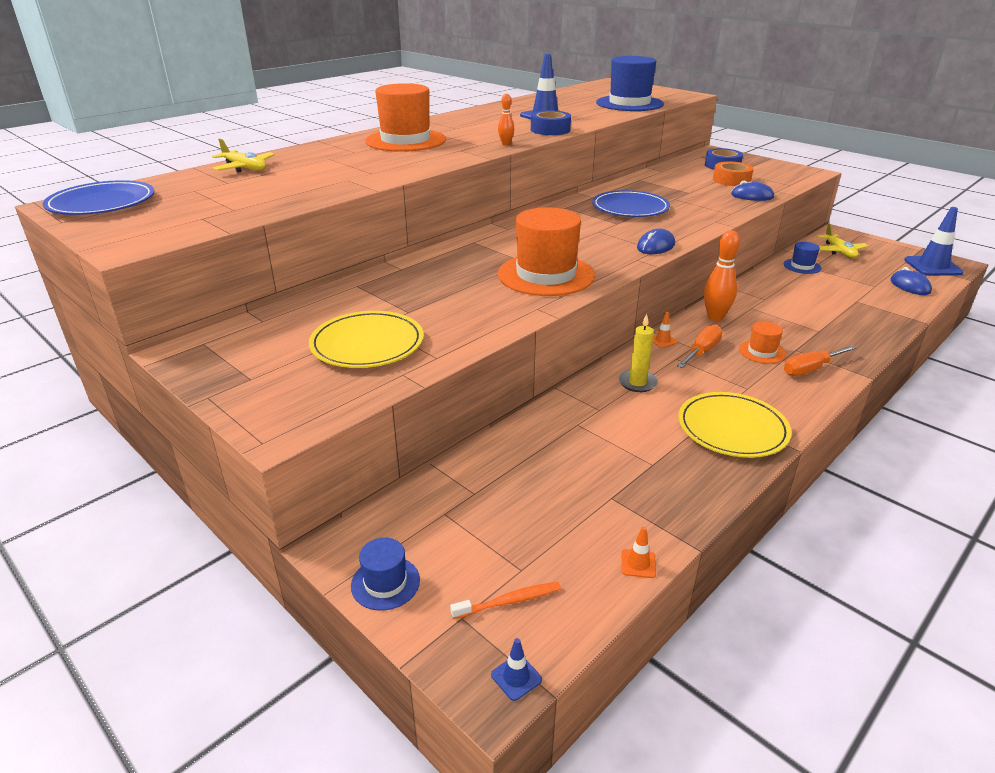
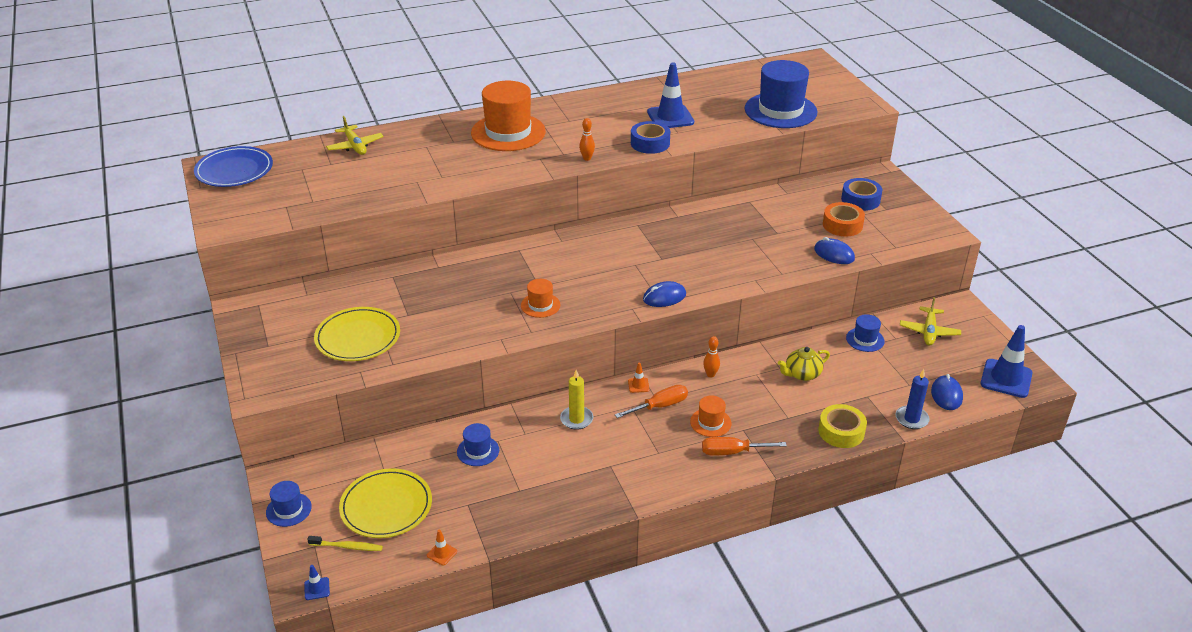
camera: 25 degrees right, 5 degrees up
orange toothbrush [450,582,561,619] -> yellow toothbrush [307,536,383,551]
orange hat [498,207,595,296] -> orange hat [521,279,561,318], size x0.47
blue plate [592,190,670,217] -> none
yellow plate [678,392,792,458] -> yellow plate moved to [339,468,432,538]
orange bowling pin [704,230,740,321] -> orange bowling pin [703,336,720,377], size x0.56
none -> blue hat [457,423,499,466]
none -> yellow teapot [778,347,830,381]
none -> yellow tape [818,404,867,448]
none -> blue candle [895,369,930,429]

